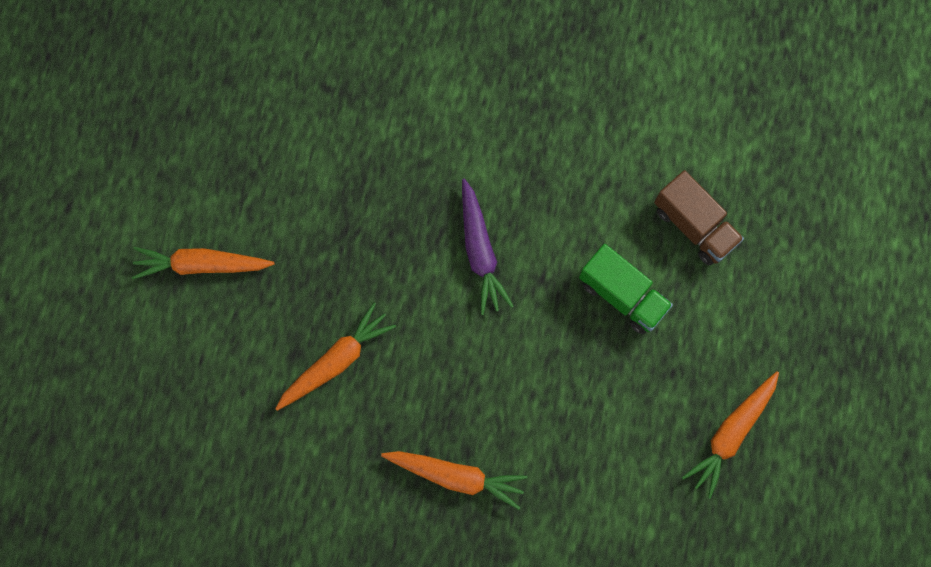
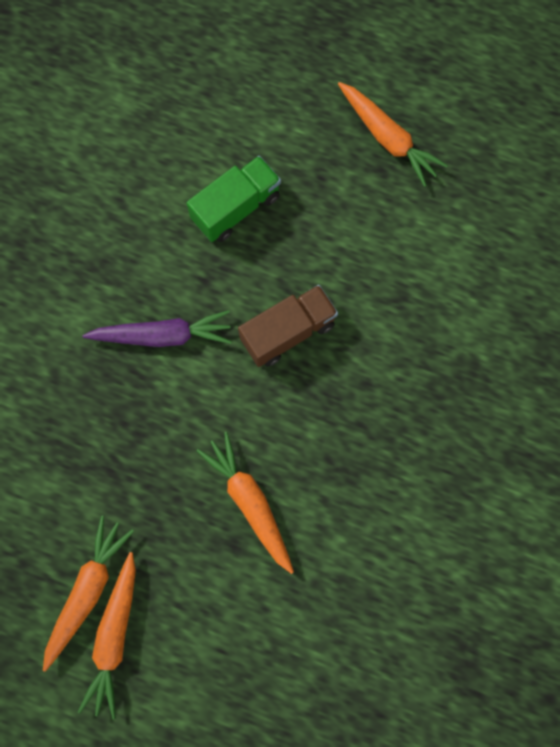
camera: 80 degrees left, 0 degrees up
orange carrot [381,451,528,510] -> orange carrot moved to [43,516,134,672]
brown truck [654,170,744,265] -> brown truck moved to [238,285,338,367]

